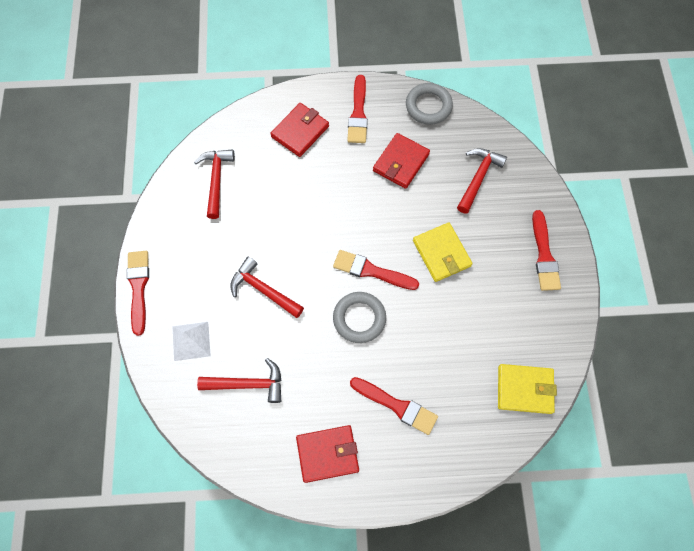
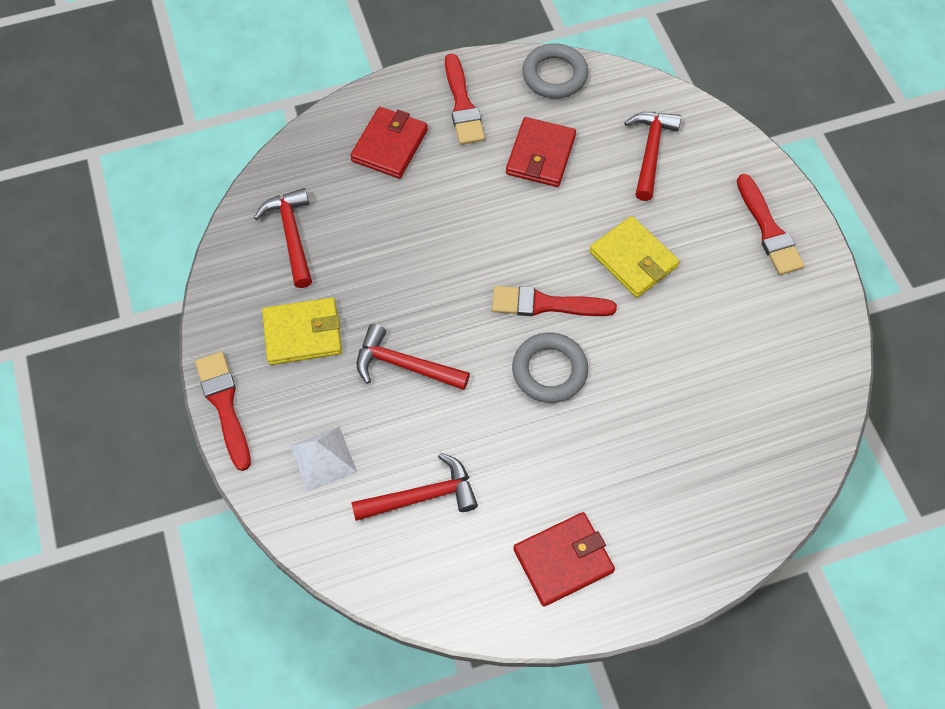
camera: 15 degrees left, 5 degrees down
red brush [350,377,438,435] -> none
yellow wallet [498,364,557,414] -> yellow wallet moved to [262,297,342,365]

